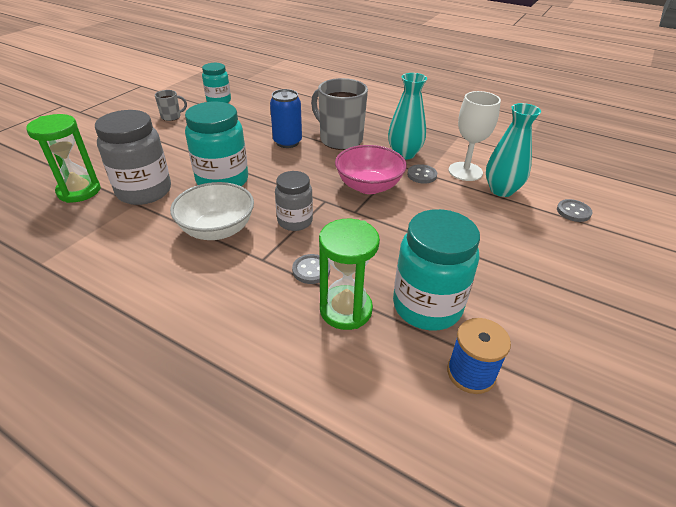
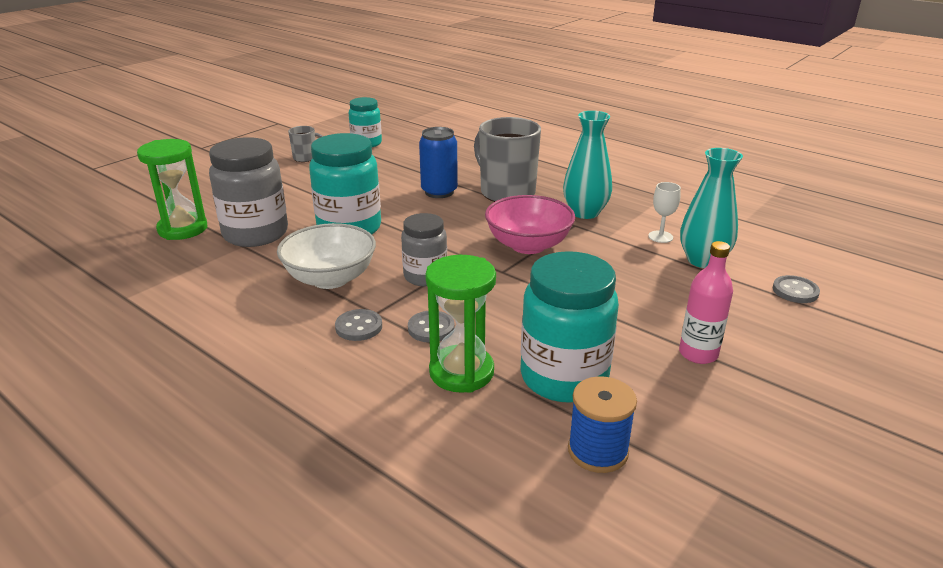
camera: 10 degrees right, 10 degrees down
grey button [407,164,437,184] -> grey button moved to [335,309,382,341]
white goblet [448,91,501,181] -> white goblet [648,182,681,243], size x0.55
none -> pink bottle [679,241,733,364]

